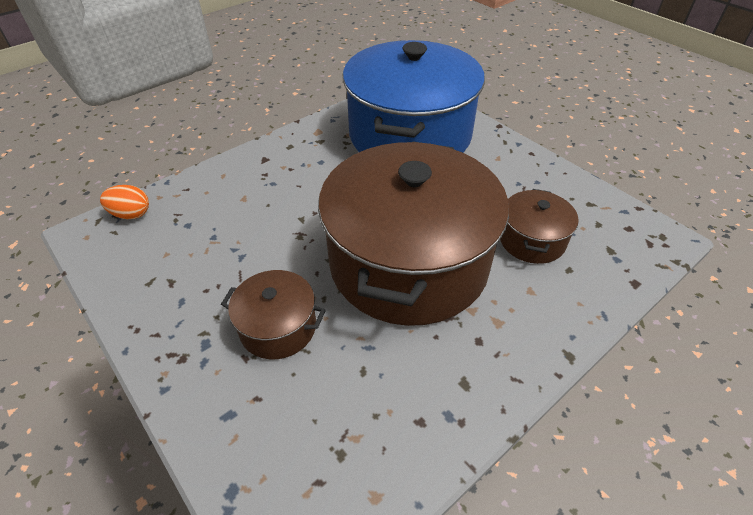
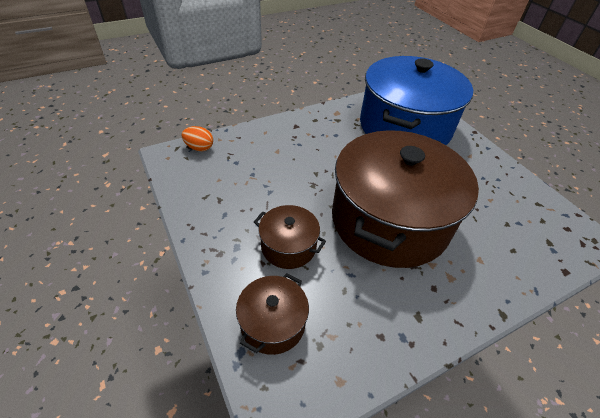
camera: 10 degrees right, 0 degrees up
brown pot [500,189,579,264] -> brown pot moved to [236,273,309,355]

